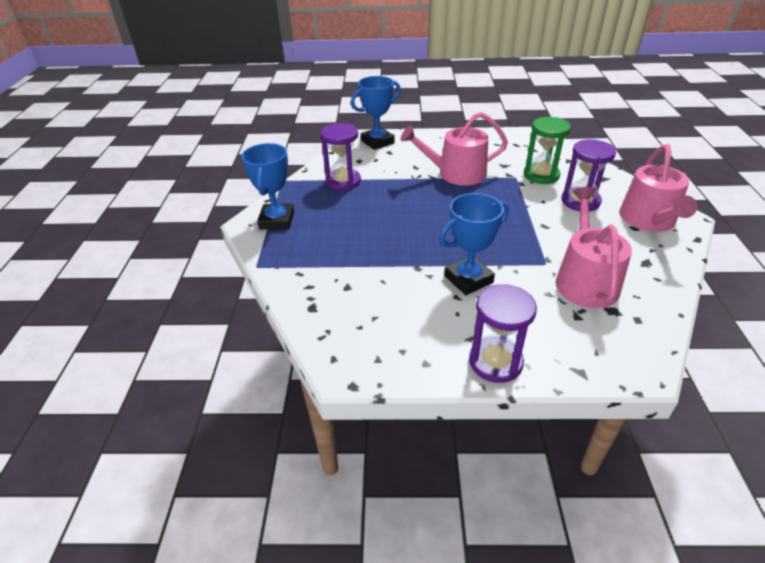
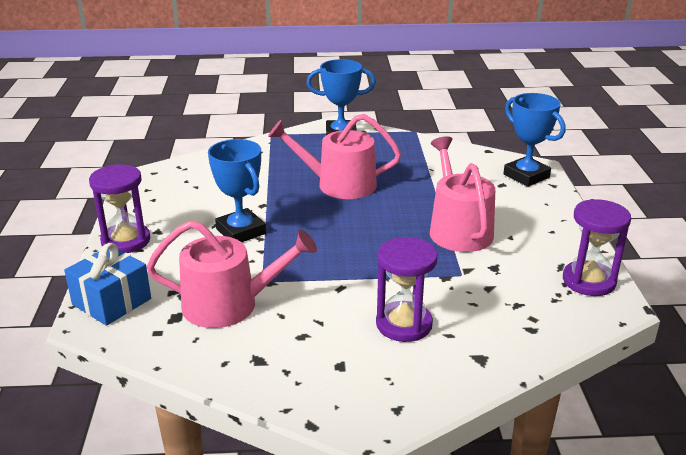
camera: 85 degrees right, 10 degrees down
purple hourglass [320,123,361,190] -> purple hourglass moved to [563,199,631,296]
green hourglass [524,117,571,184] -> none
pink watering can [619,144,697,232] -> pink watering can moved to [268,114,401,199]
none -> blue gift [64,243,151,326]

